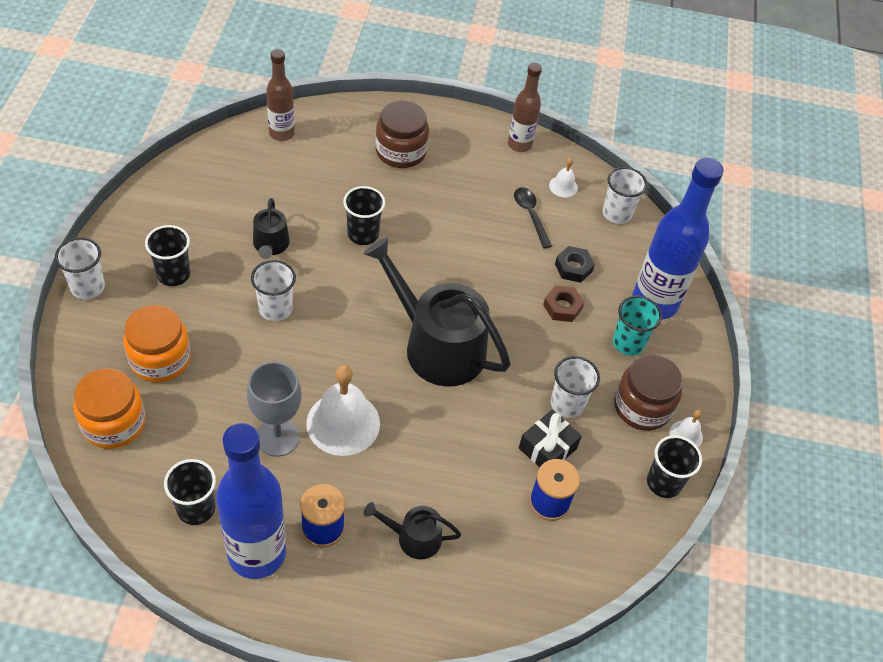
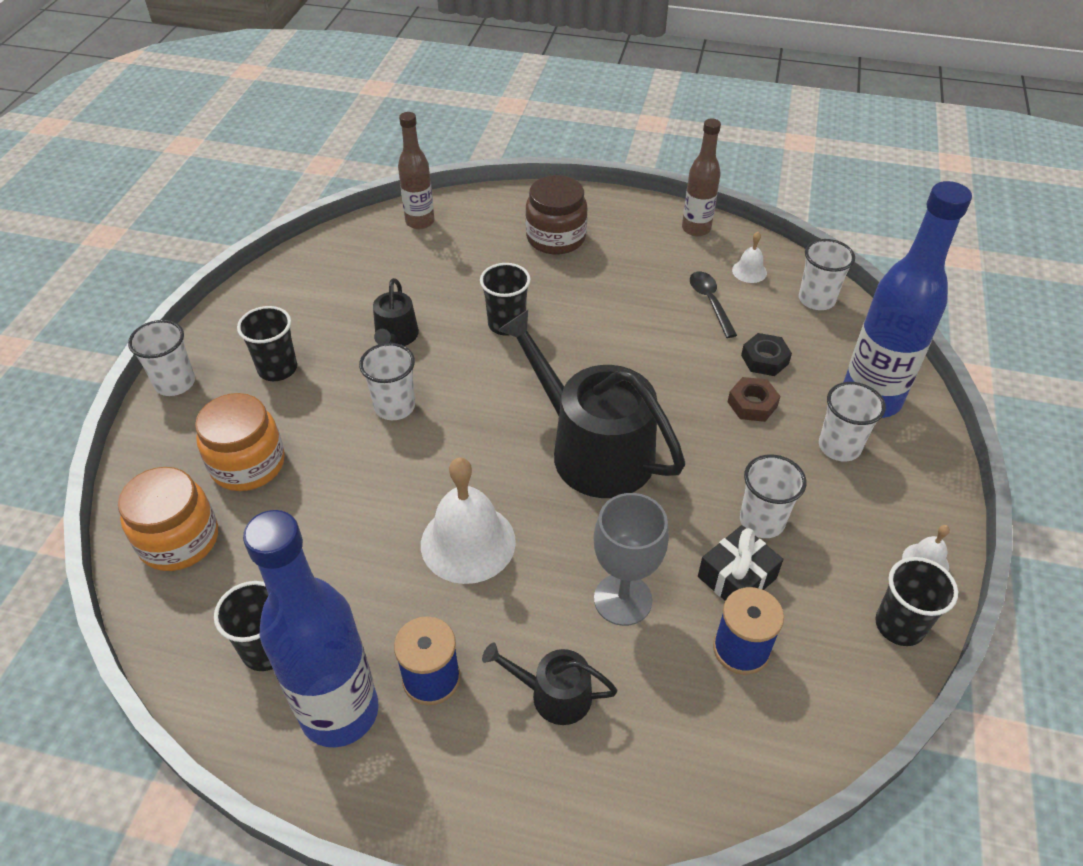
camera: 10 degrees right, 5 degrees down
grey goblet [247,362,301,457] -> grey goblet moved to [593,493,669,626]
turquoise cup [613,296,662,356] -> white cup [819,382,886,461]
brown jar [614,355,683,431] -> none

